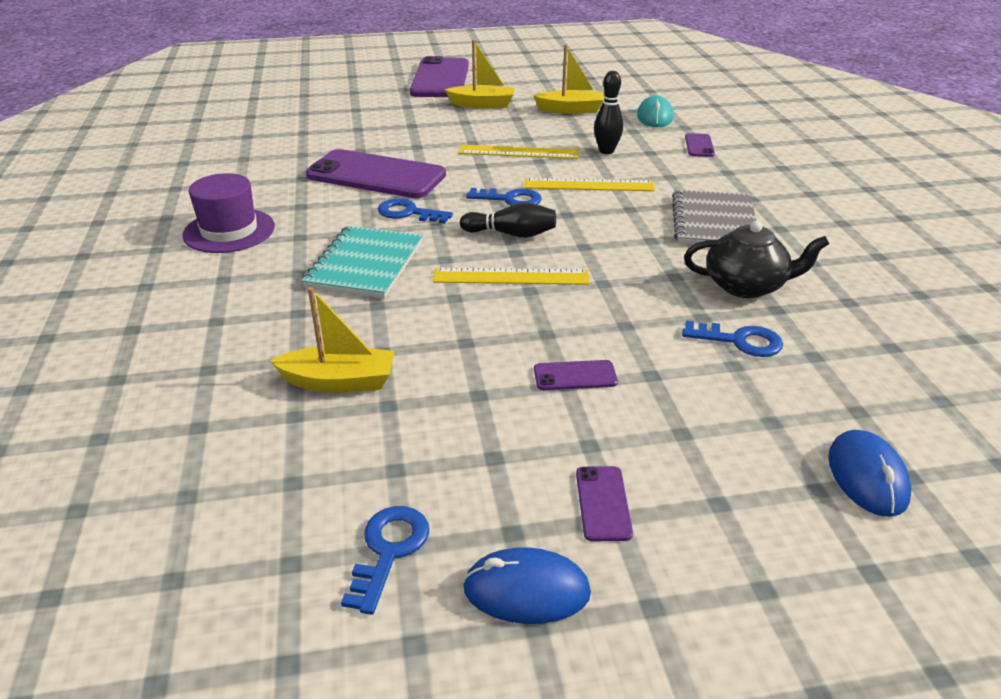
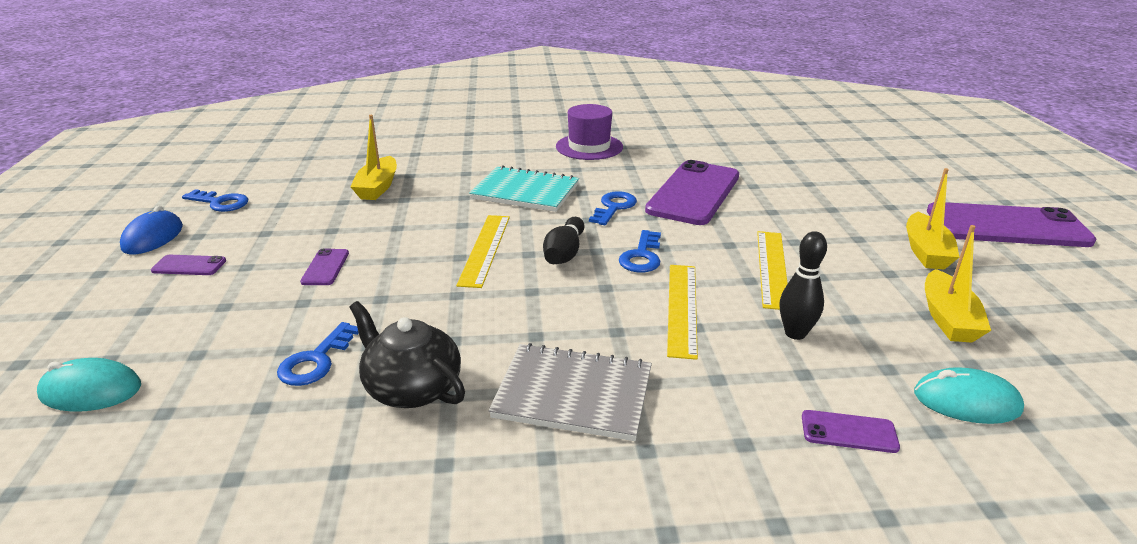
camera: 95 degrees right, 5 degrees down
black teapot [684,221,829,298] -> black teapot turned 120 degrees clockwise [350,301,465,408]
blue mouse [828,430,911,517] -> turquoise mouse [37,358,141,412]

